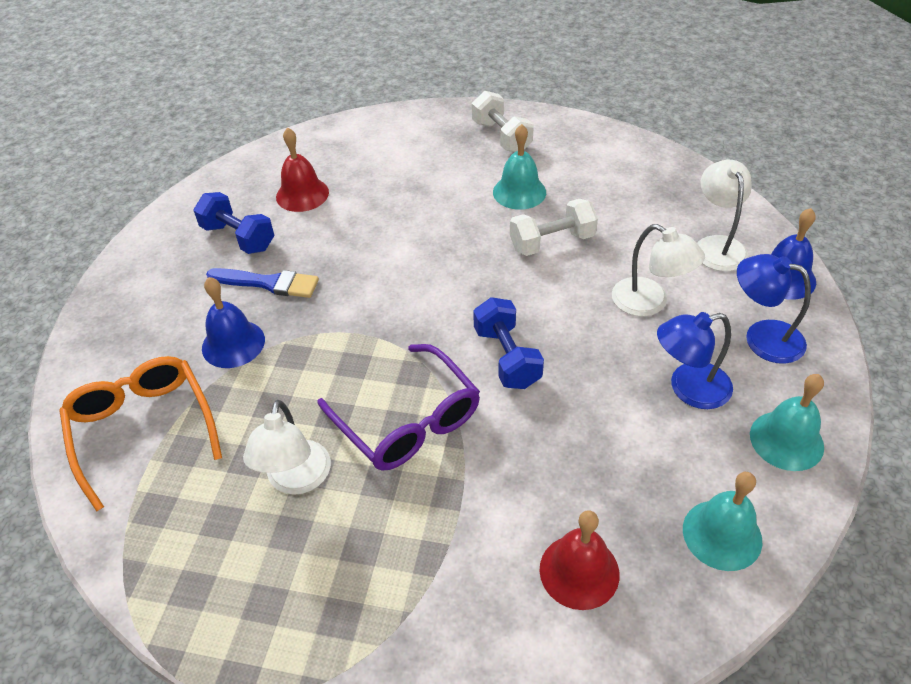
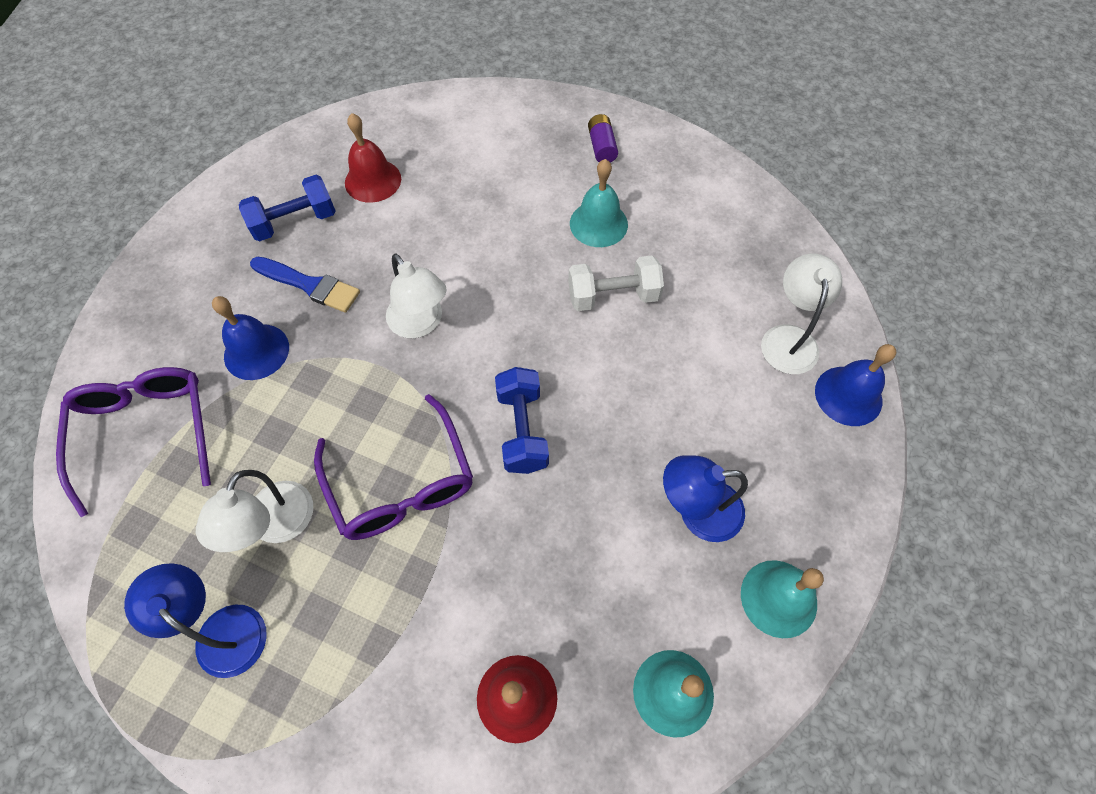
camera: 10 degrees right, 15 degrees up
orange glasses [59,356,222,512] -> purple glasses [56,367,211,517]
blue dumbbell [194,192,274,254] -> blue dumbbell turned 75 degrees counterclockwise [239,175,335,241]
white dumbbell [472,91,534,152] -> purple battery [588,114,618,163]
white lamp [612,224,705,316] -> white lamp moved to [386,253,447,338]
blue lamp [737,254,811,364] -> blue lamp moved to [124,563,267,678]

